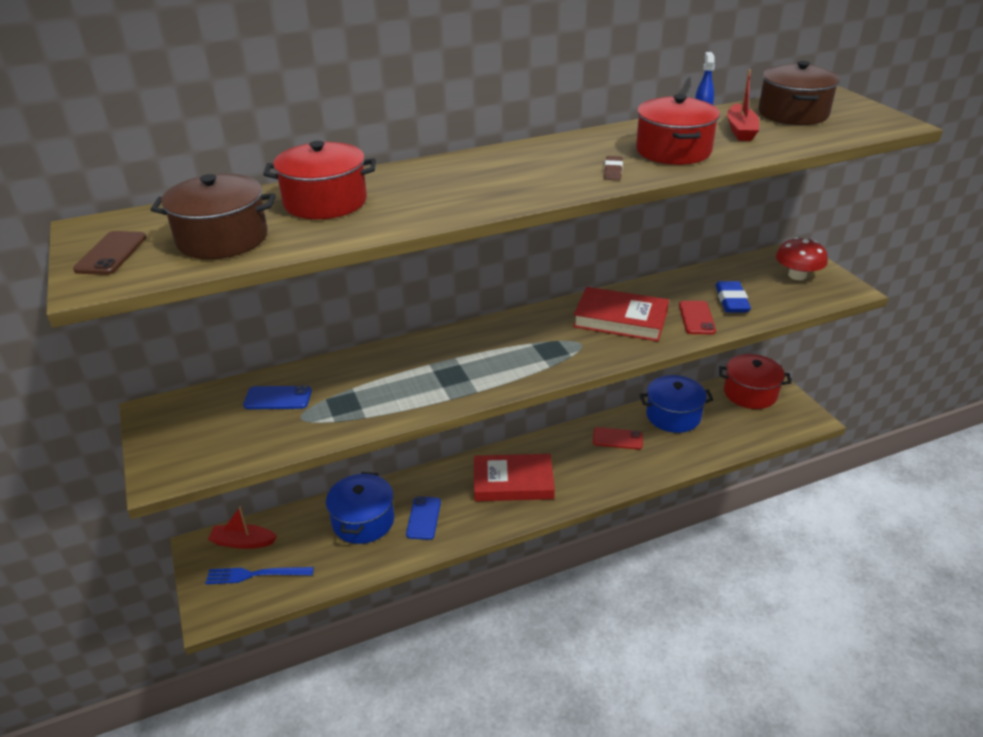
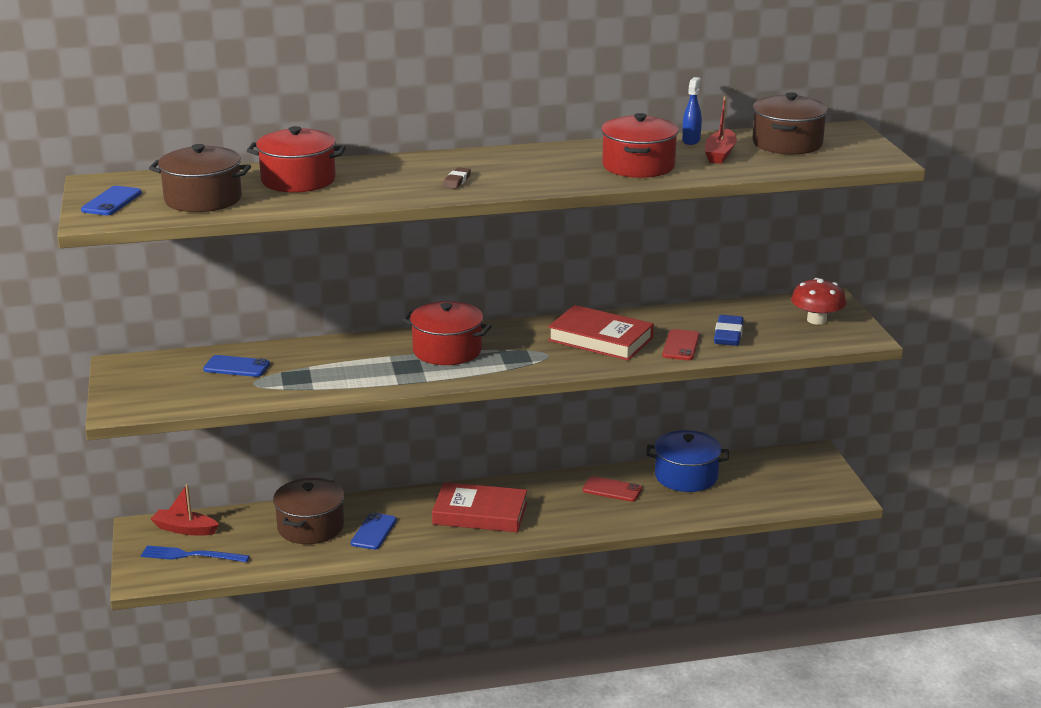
camera: 10 degrees right, 10 degrees down
brown phone [73,231,146,275] -> blue phone [81,186,142,215]
blue pot [326,472,394,544] -> brown pot [273,478,344,544]
brown eraser [604,156,623,180] -> brown eraser moved to [443,167,471,189]
red pot [719,354,791,409] -> red pot moved to [402,301,492,365]

